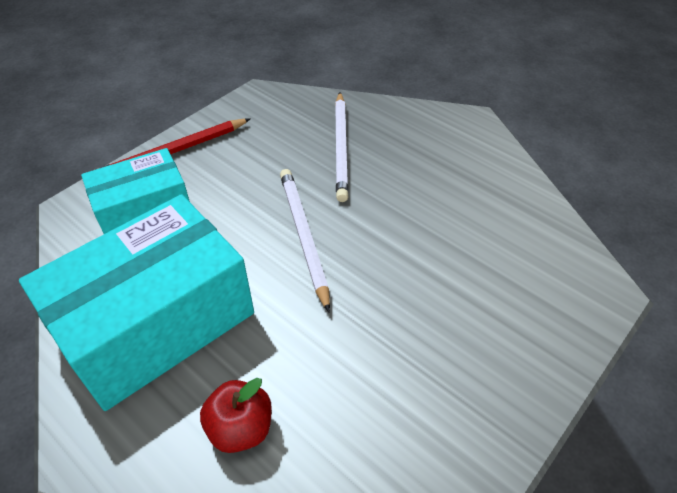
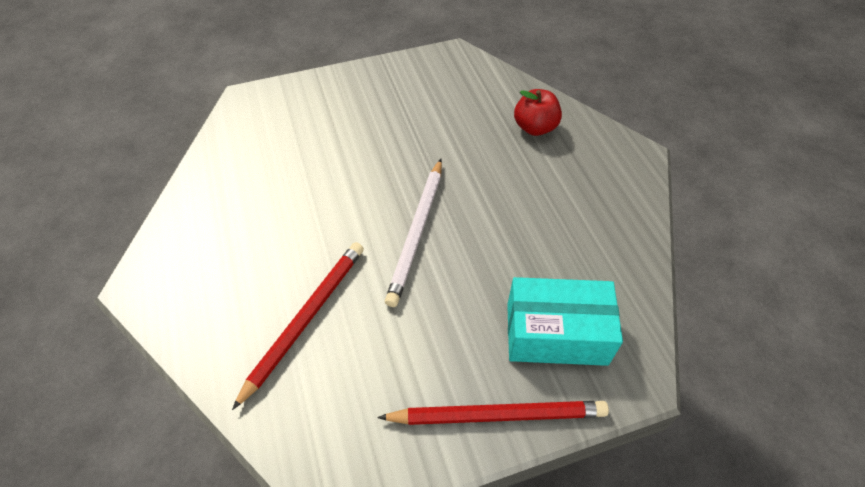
camera: 150 degrees left, 5 degrees up
turquoise box [19,194,254,411] -> none
white pencil [335,92,349,202] -> red pencil [232,242,364,410]

